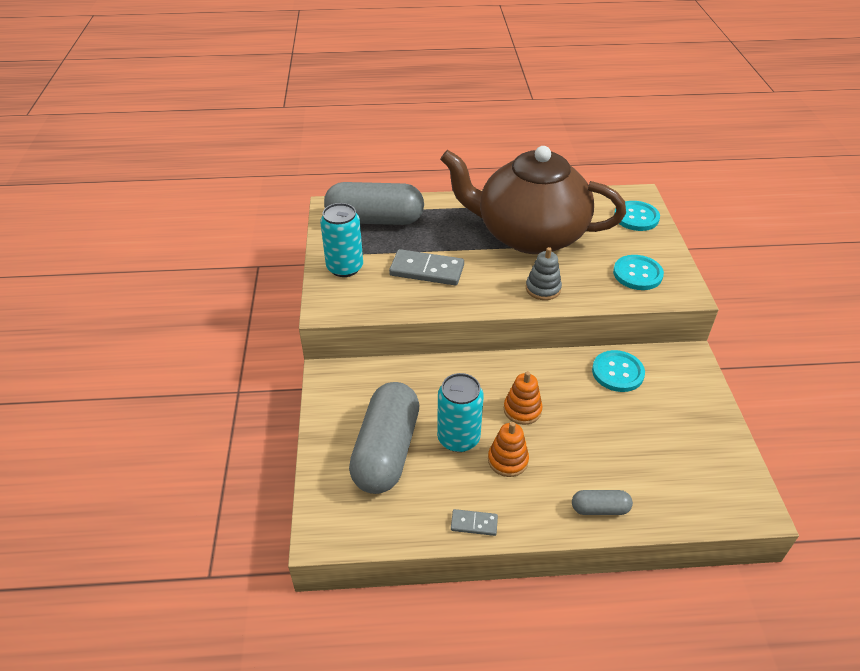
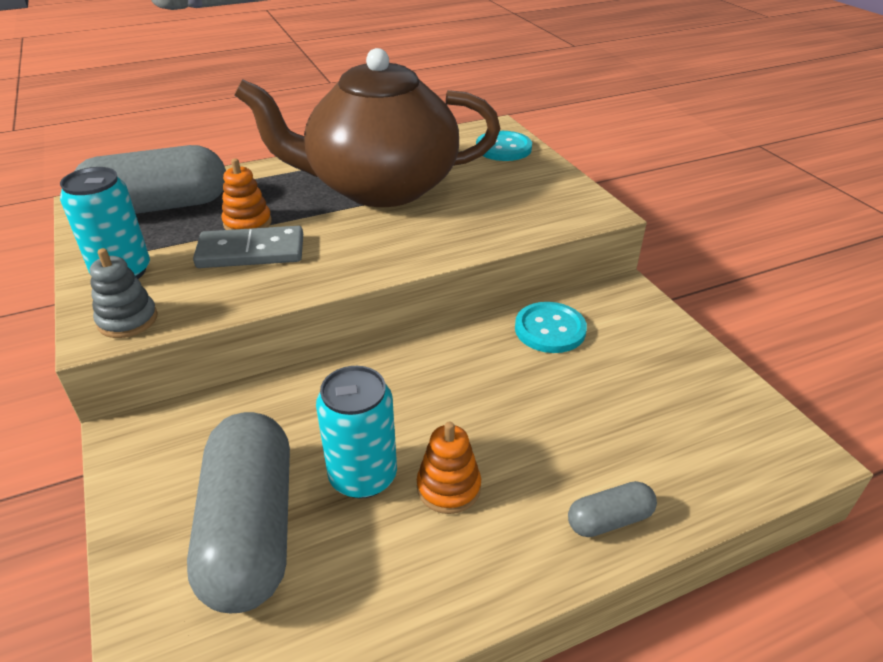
camera: 20 degrees left, 5 degrees down
grey domino [451,509,498,536] -> none
orange stacking toy [504,371,543,425] -> orange stacking toy moved to [221,158,272,230]
grey stacking toy [526,247,562,300] -> grey stacking toy moved to [90,248,158,338]
turquoise button [613,255,664,290] -> none

